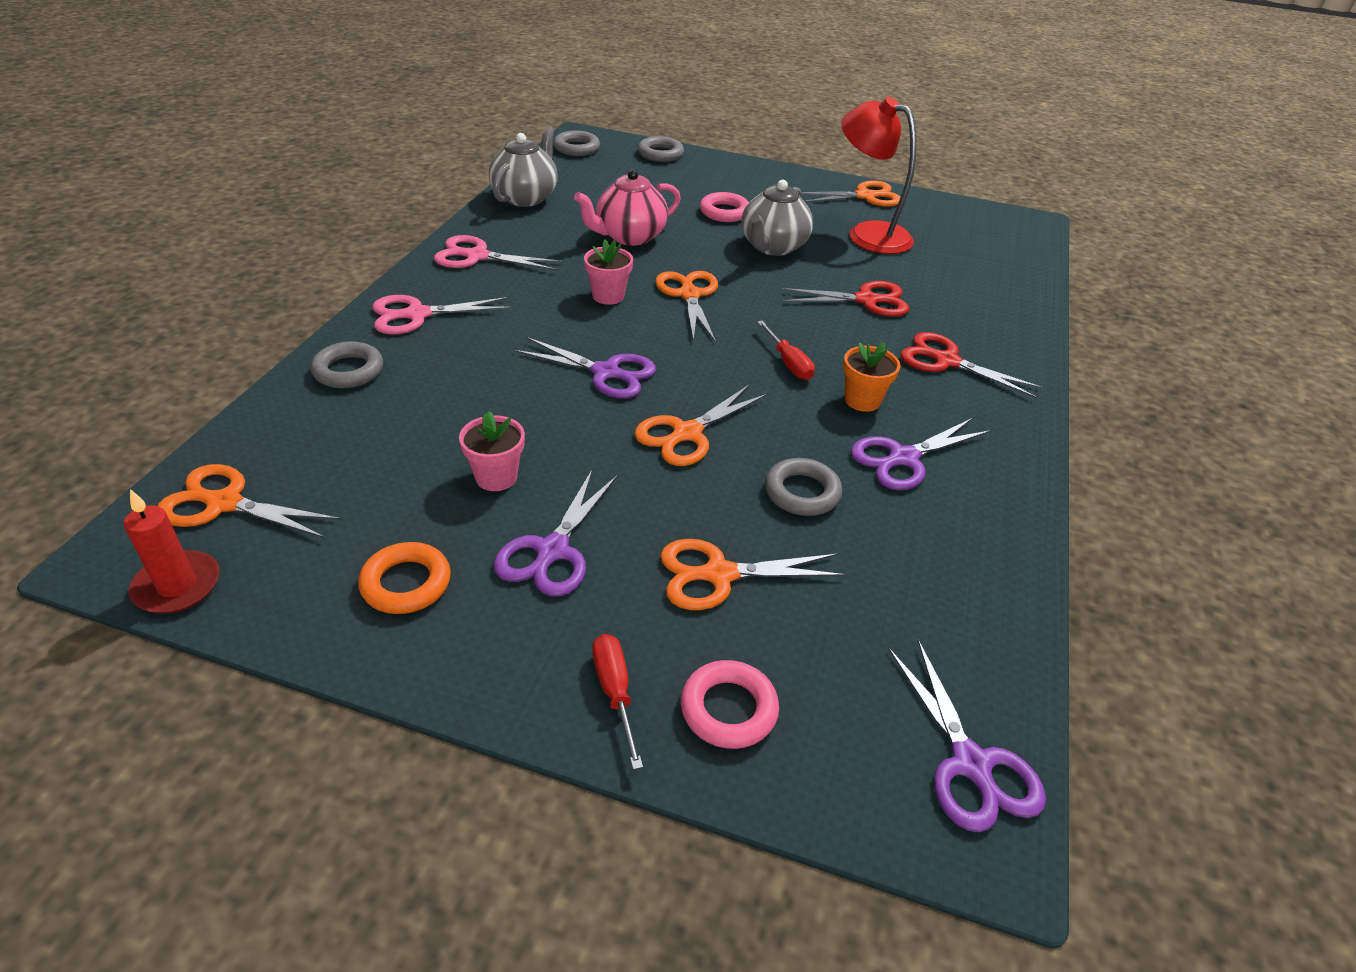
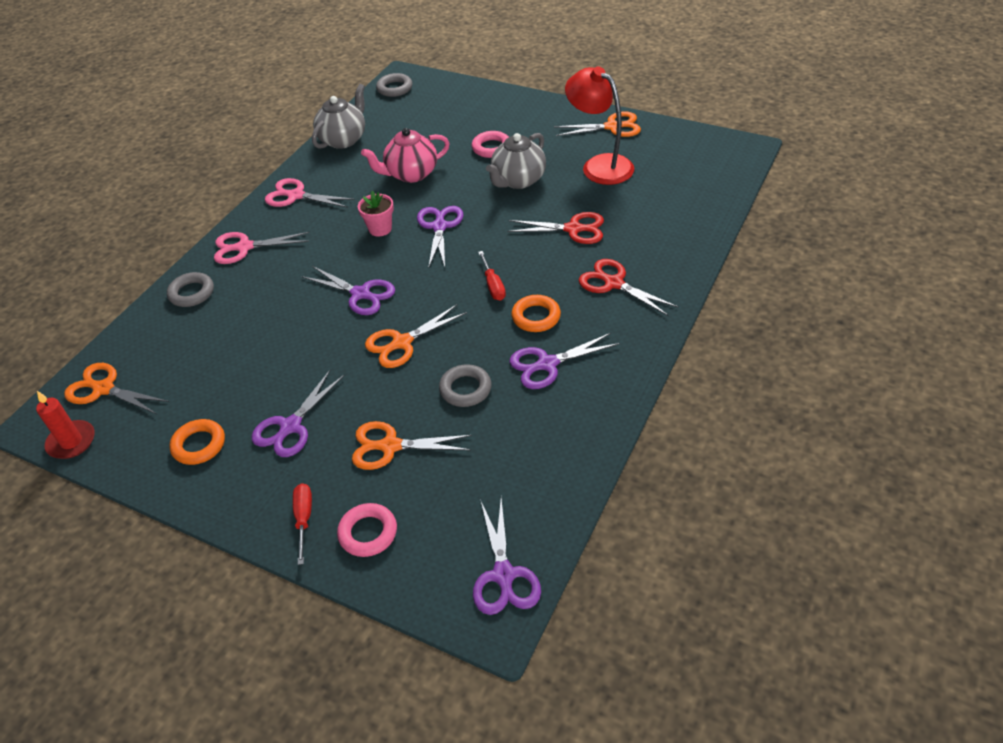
camera: 15 degrees right, 5 degrees up
pink flower pot [459,411,525,491] -> none
grey ring [638,136,684,162] -> none
orange scissors [655,271,718,342] -> purple scissors [417,206,464,268]
orange flower pot [843,343,900,412] -> orange ring [511,295,561,332]

